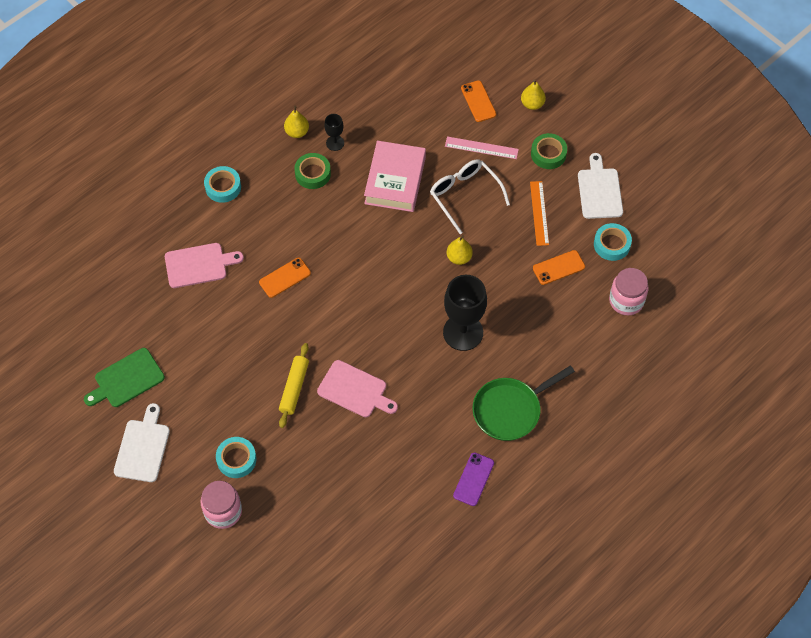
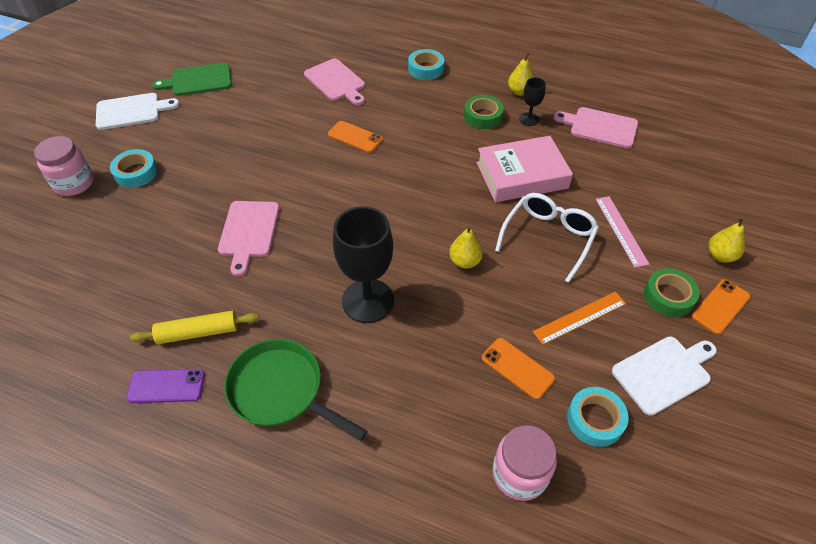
camera: 65 degrees right, 10 degrees down
green cutting board [84,348,165,407] -> green cutting board turned 45 degrees counterclockwise [152,63,232,96]
yellow rolling pin [279,343,309,428] -> yellow rolling pin moved to [130,310,259,344]
orange phone [461,80,496,122] -> orange phone moved to [692,279,751,335]
none -> pink cutting board [553,107,638,148]

